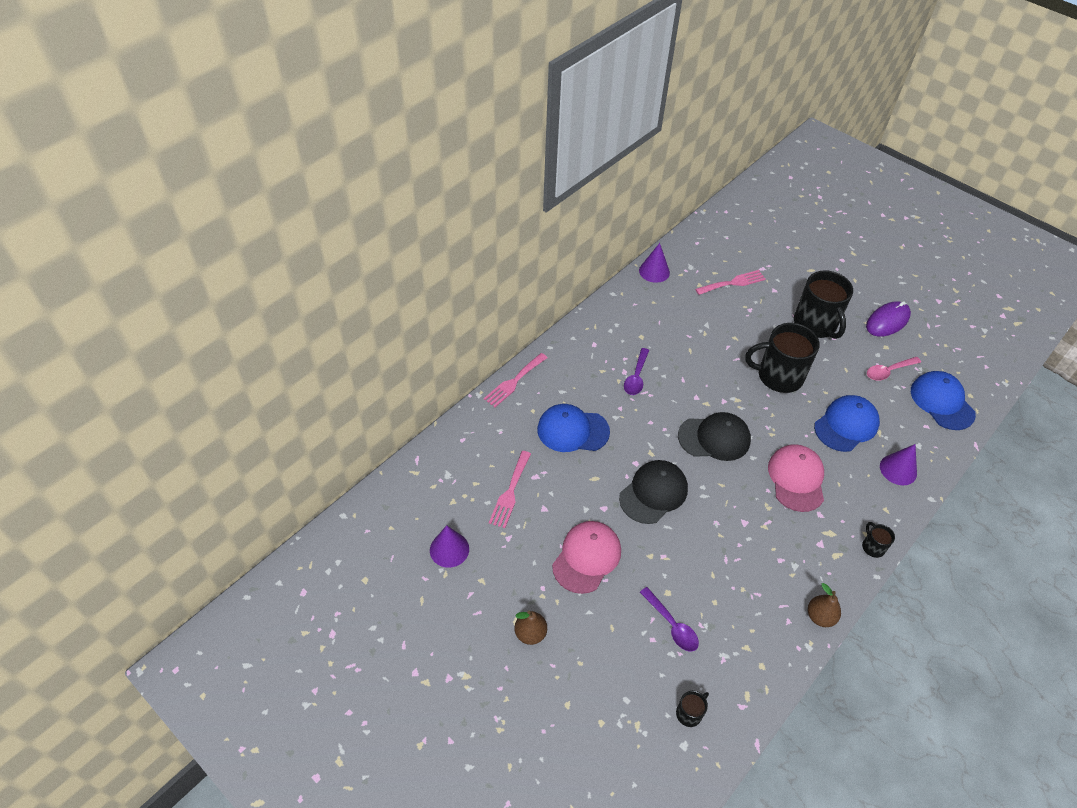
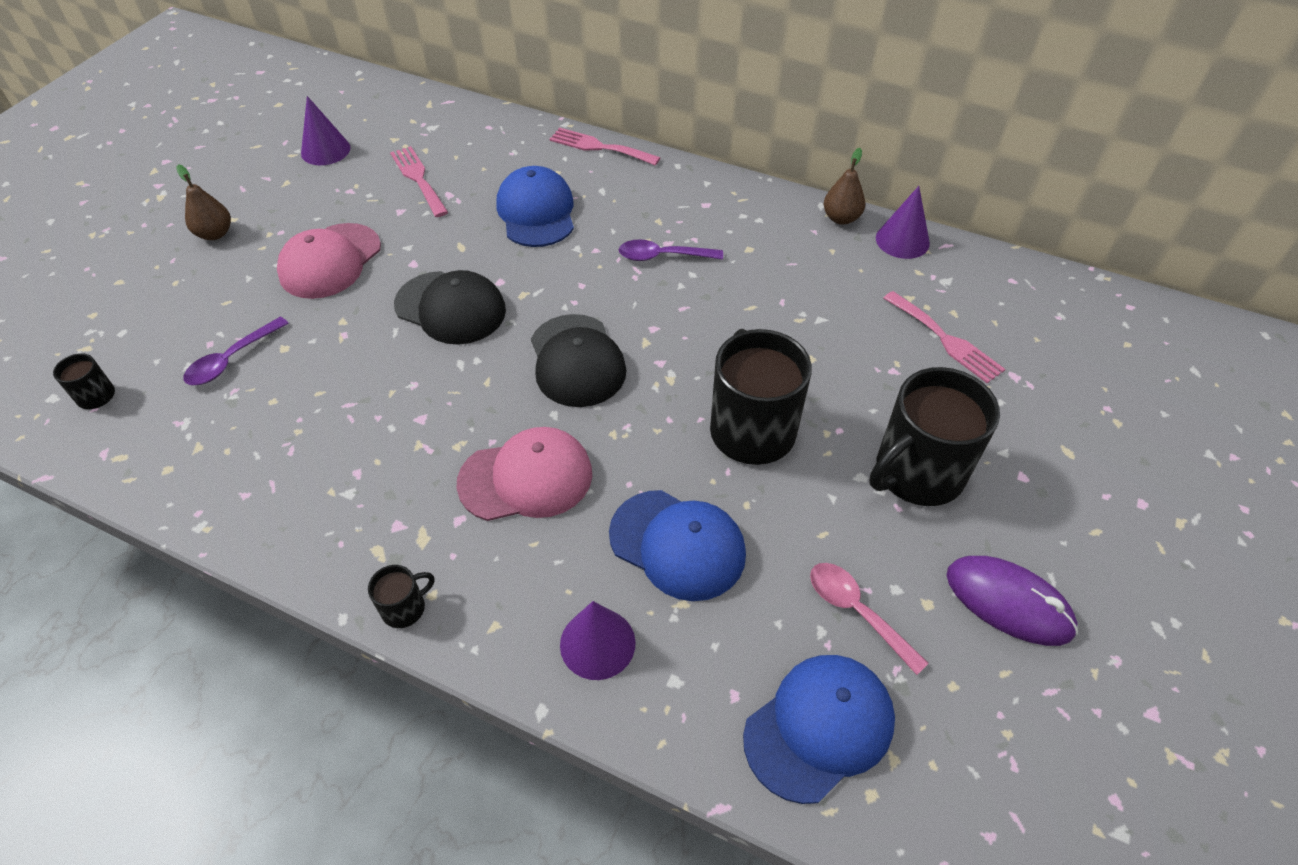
camera: 75 degrees right, 0 degrees up
pink fork [489,451,531,528] -> pink fork turned 60 degrees clockwise [390,146,448,217]
pink cap [552,521,621,594] -> pink cap turned 105 degrees clockwise [277,223,381,299]
brown pear [808,583,841,627] -> brown pear moved to [824,148,865,225]

